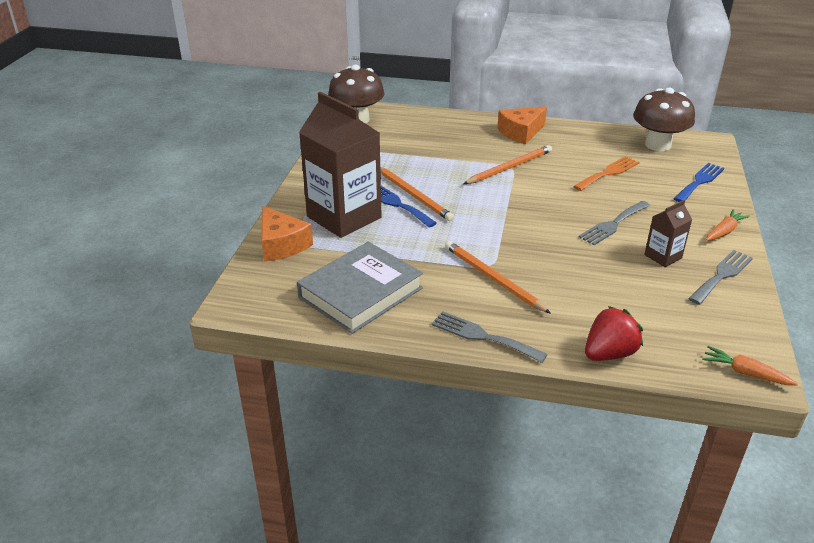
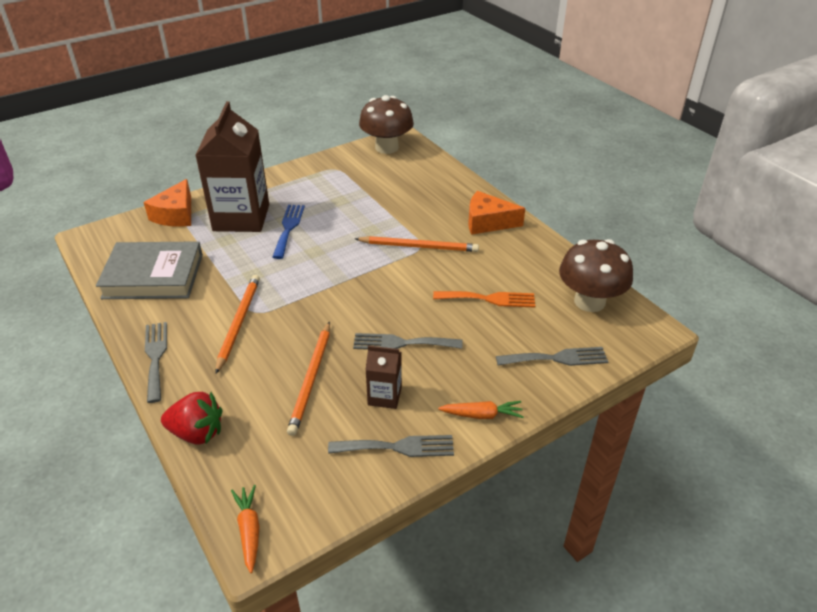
camera: 45 degrees right, 5 degrees up
orange pencil [380,167,454,221] -> orange pencil moved to [287,321,330,436]
blue fork [674,163,725,202] -> grey fork [496,347,608,366]

